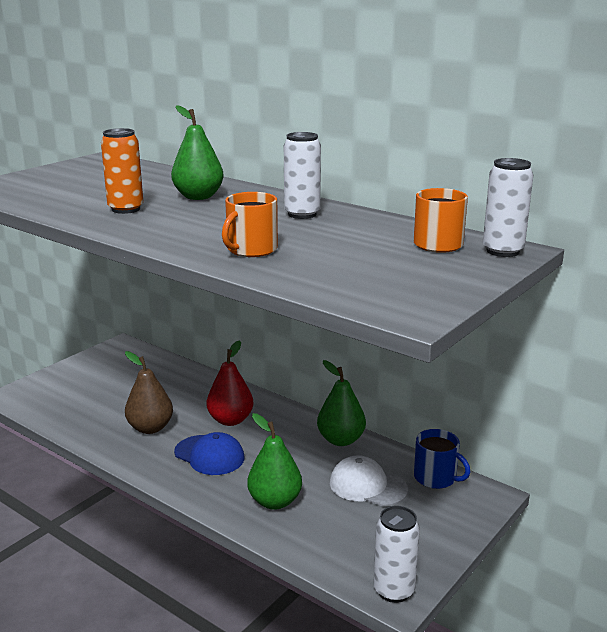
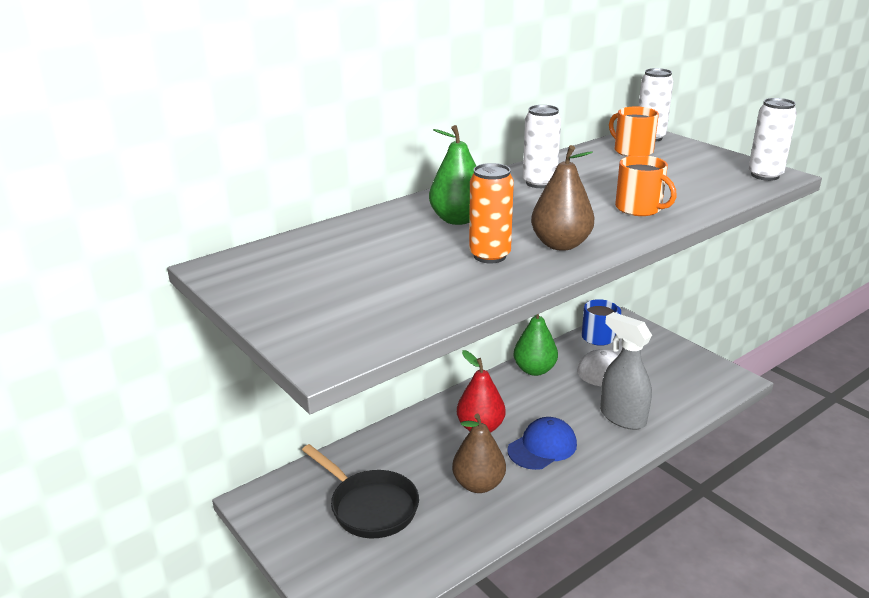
camera: 75 degrees left, 5 degrees up
green pear [247,413,302,510] -> grey spray bottle [600,312,652,430]
white can [373,506,420,603] -> white can moved to [748,98,797,181]
none -> black pan [302,444,419,538]
none -> brown pear [531,145,594,251]

